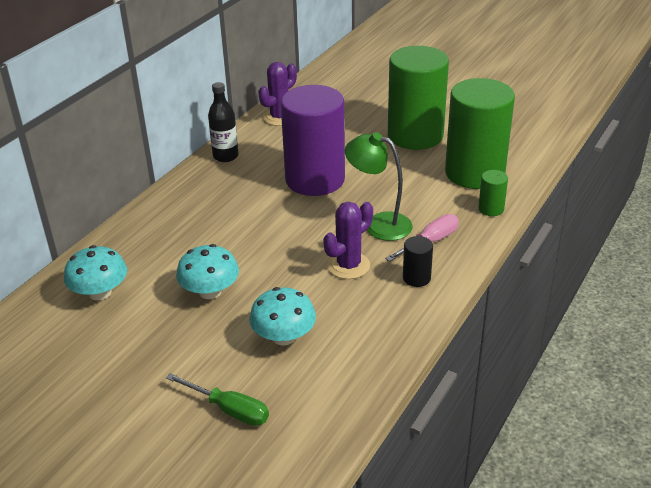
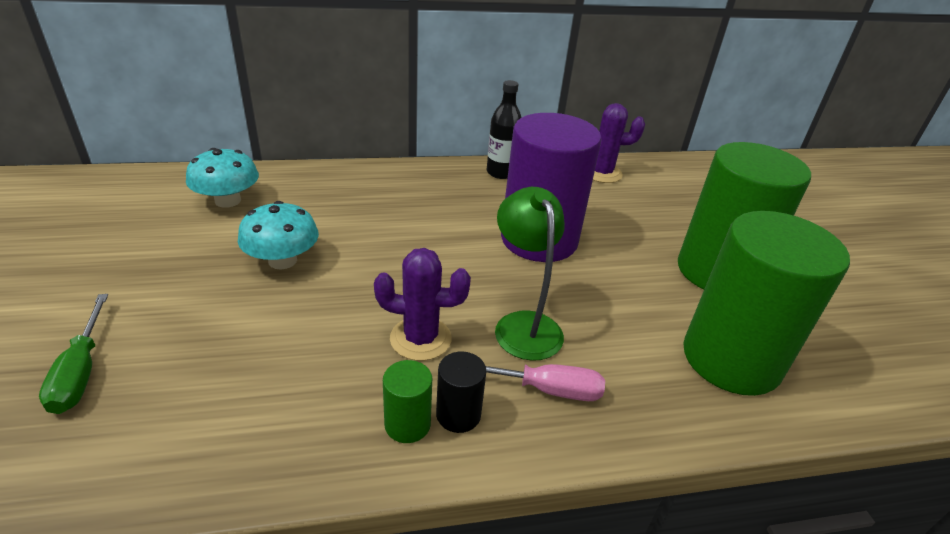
camera: 45 degrees right, 0 degrees up
turquoise mushroom [249,287,316,345] -> none
green cylinder [478,170,508,216] -> green cylinder moved to [383,360,432,443]

